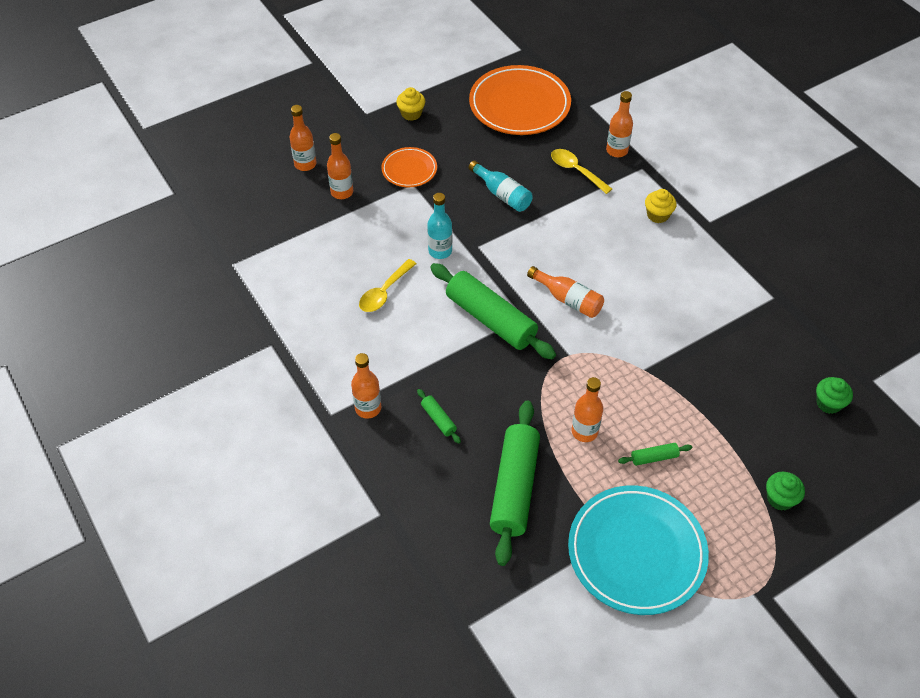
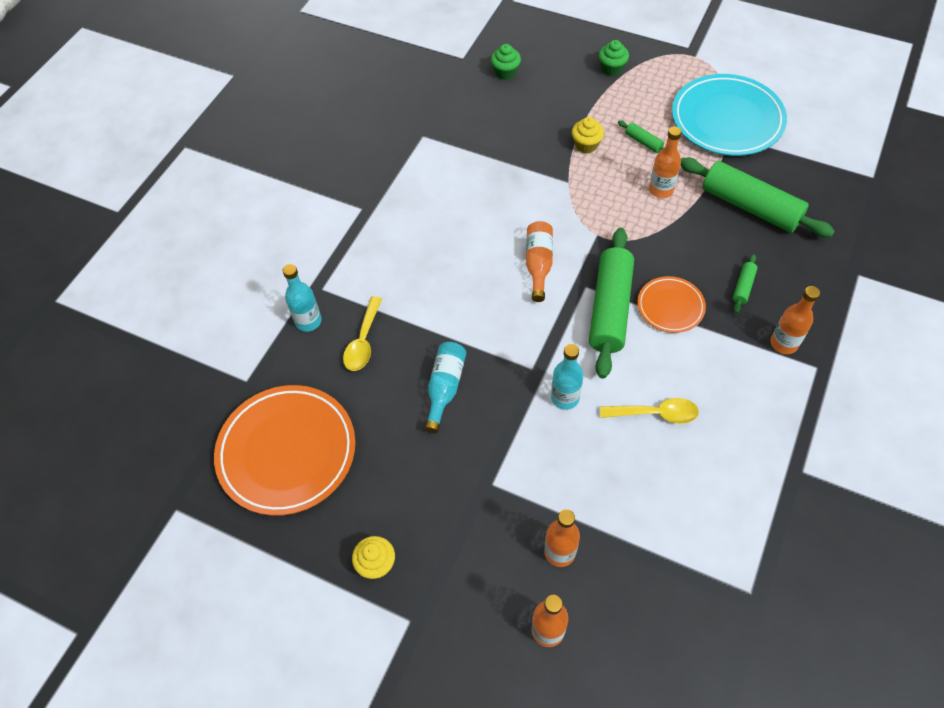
camera: 120 degrees left, 5 degrees up
orange plate [381,147,437,187] -> orange plate moved to [638,276,706,333]
green rolling pin [490,401,540,566] -> green rolling pin turned 60 degrees clockwise [681,158,835,237]
orange bottle [606,91,633,157] -> turquoise bottle [283,264,322,332]
yellow cupcake [645,189,676,223] -> yellow cupcake moved to [572,117,604,153]

